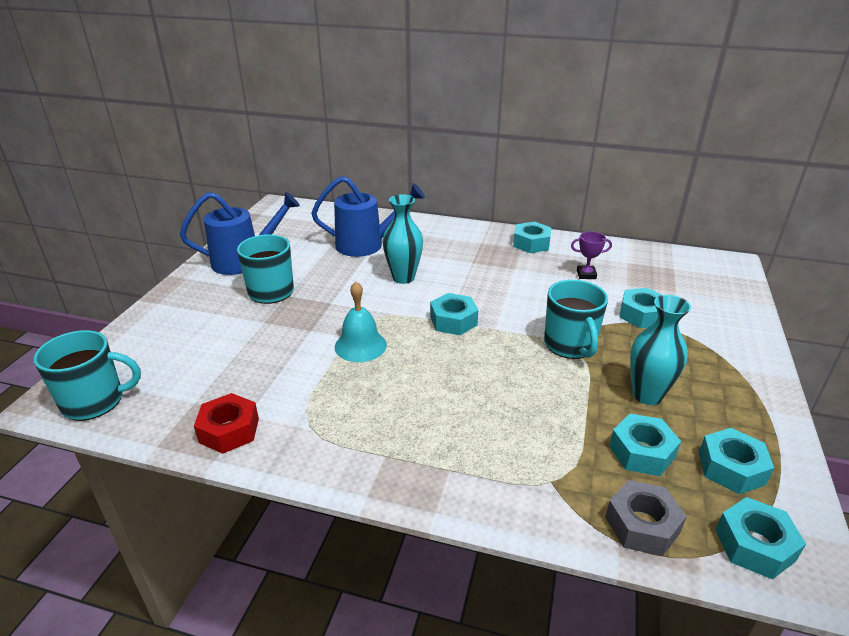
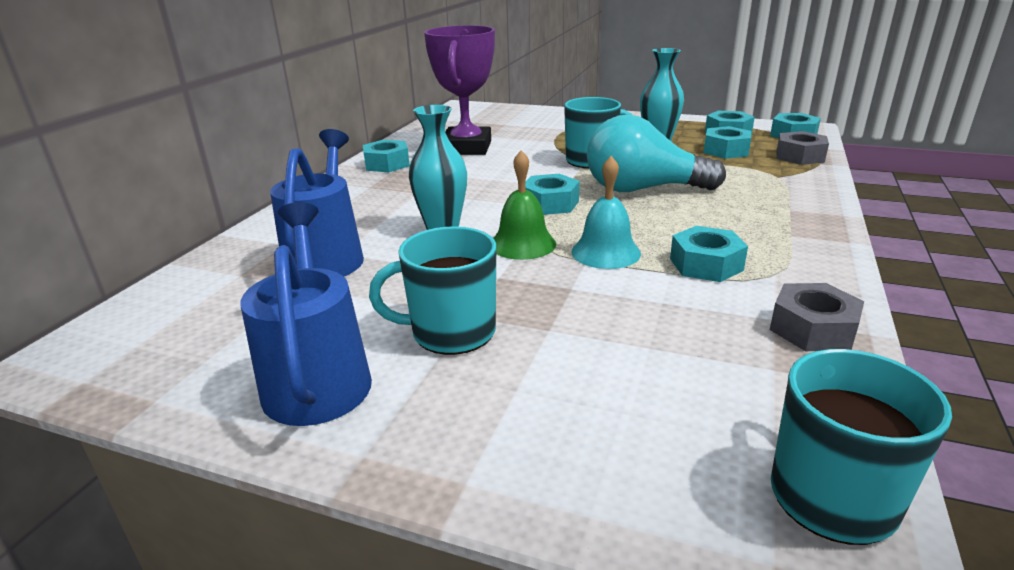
camera: 85 degrees left, 5 degrees down
red nut [194,393,259,454] -> grey nut [770,283,864,351]
purple trophy [571,231,612,279] -> purple trophy [424,25,495,155], size x2.47
turquoise nut [619,288,662,328] -> turquoise nut moved to [670,226,748,282]
none -> green bell [493,150,556,260]
none -> turquoise light bulb [587,115,726,192]

